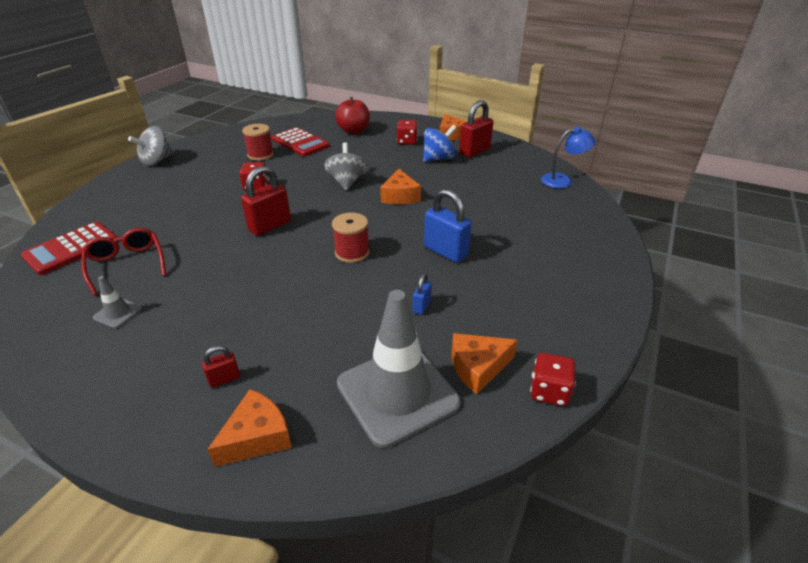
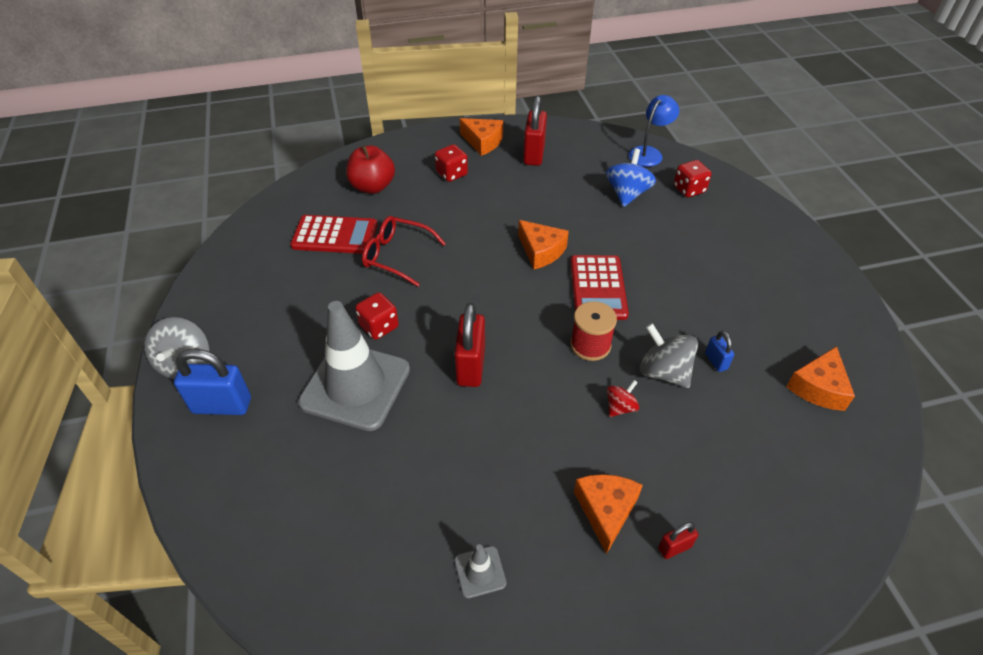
camera: 40 degrees left, 10 degrees up
red calculator [21,222,117,275] -> red calculator moved to [571,255,629,320]
red glasses [81,228,166,295] -> red glasses moved to [362,216,446,287]
red padlock [202,345,240,388] -> red padlock turned 45 degrees clockwise [658,522,698,559]
orange cheese [207,389,292,467] -> orange cheese moved to [574,474,643,554]
red spool [242,124,274,161] -> none
grey spinning top [324,142,367,190] -> grey spinning top moved to [640,323,698,388]
grey traffic cone [337,290,461,448] -> grey traffic cone moved to [298,301,410,431]
blue spinning top [423,125,457,162] -> blue spinning top moved to [606,148,656,207]
blue padlock [424,189,472,263] -> blue padlock moved to [174,349,251,415]
red dice [530,353,576,406] -> red dice moved to [674,160,712,197]
none -> red spinning top [607,380,639,417]

